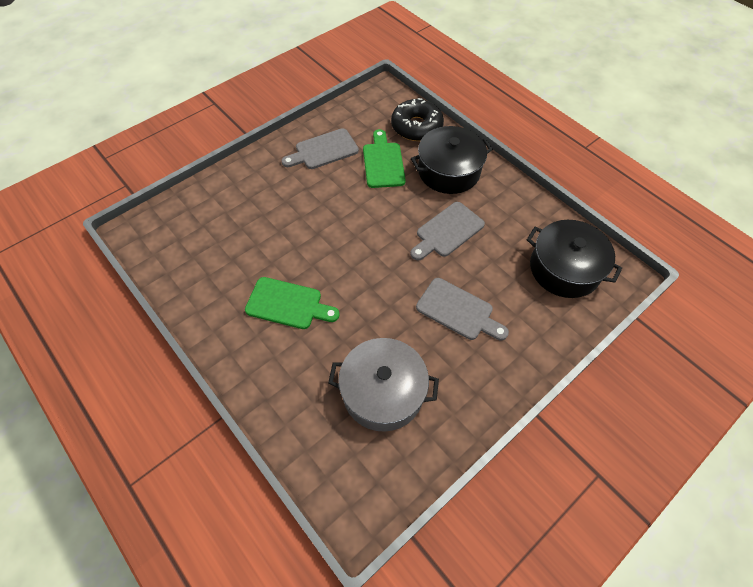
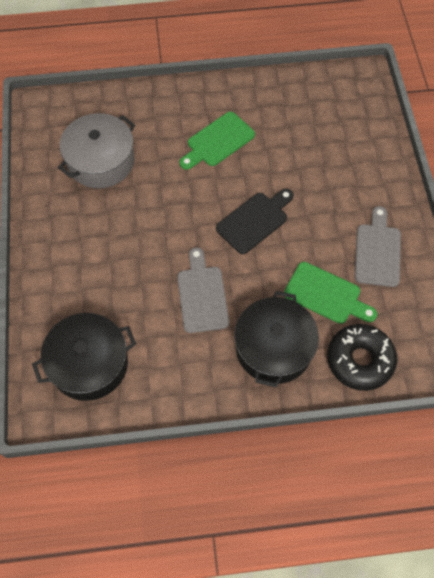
camera: 125 degrees right, 5 degrees up
grey cutting board [416,278,509,340] -> none
none -> black cutting board [216,189,294,254]

